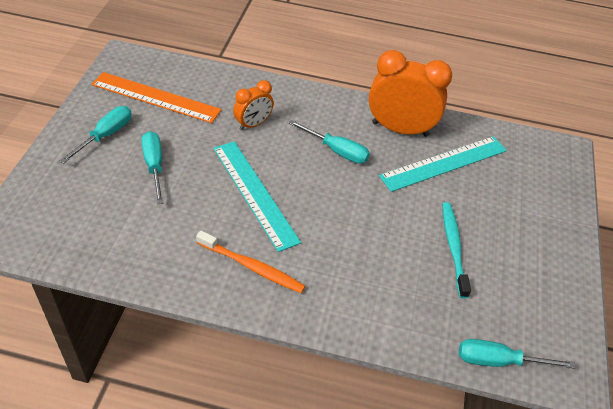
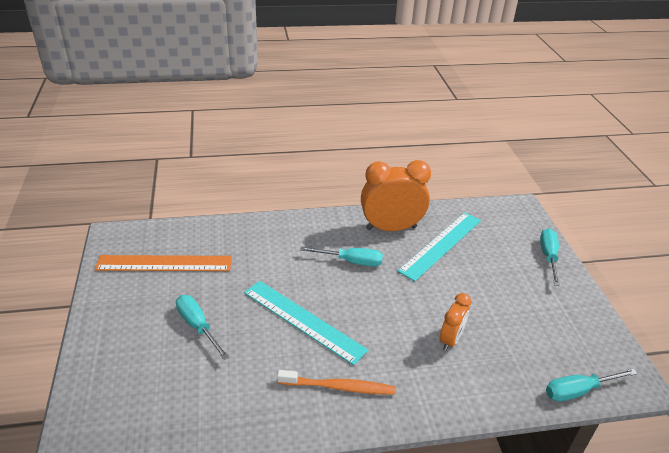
camera: 20 degrees left, 10 degrees down
turquoise screwdriver [59,106,132,163] -> turquoise screwdriver moved to [540,228,560,286]
orange clock [233,80,274,130] -> orange clock moved to [440,293,471,351]
turquoise toothbrush [442,202,471,298] -> none

